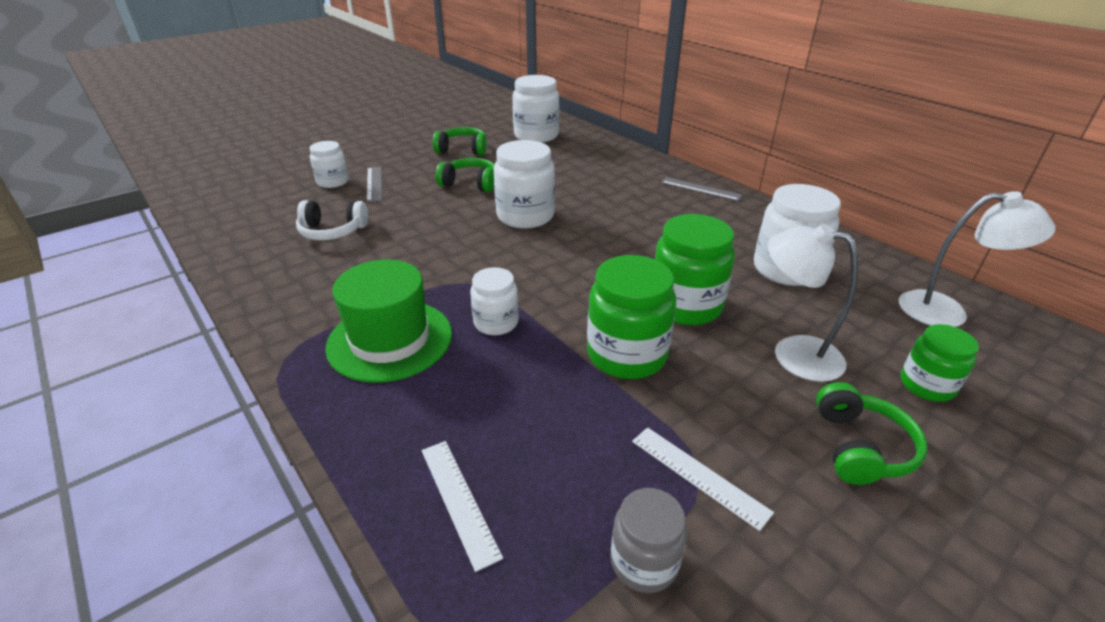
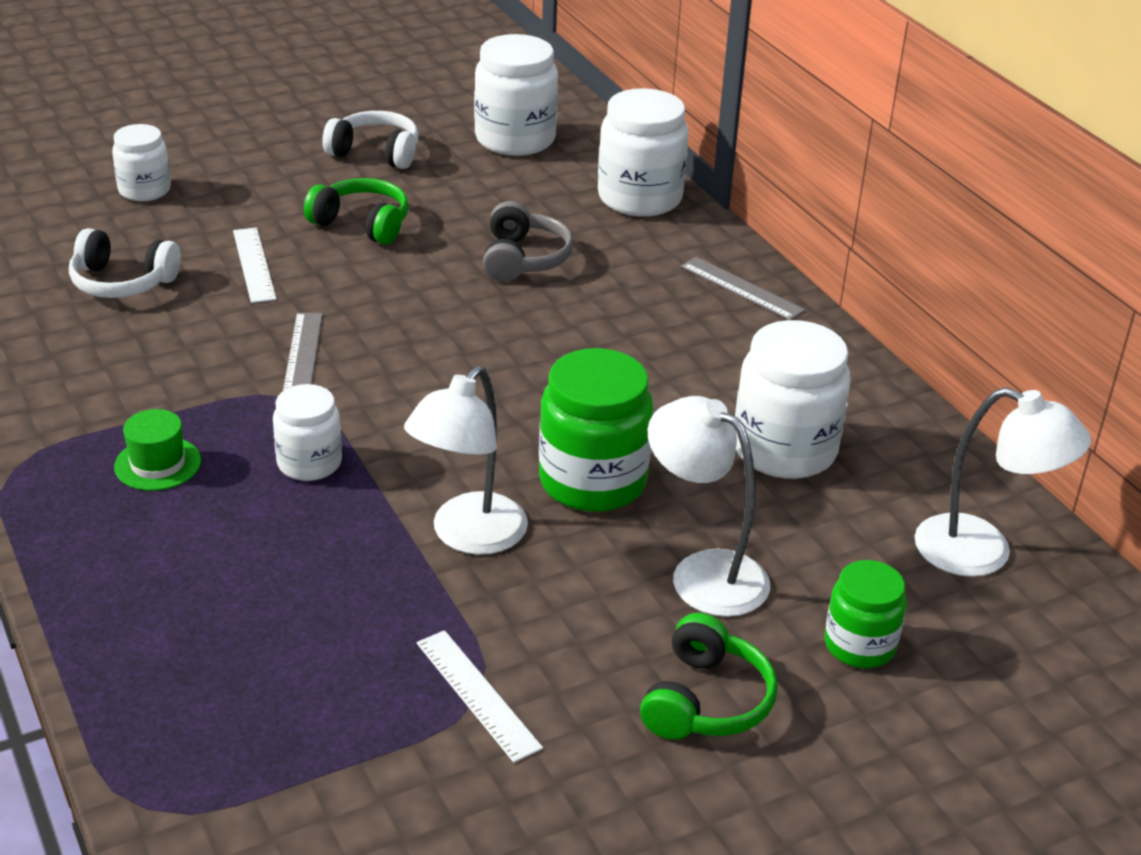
camera: 10 degrees right, 0 degrees up
green hat [325,260,452,383] -> green hat [114,409,201,491], size x0.49
grey ruler [367,167,382,202] -> grey ruler moved to [283,313,323,391]
white ruler [422,441,503,572] -> white ruler moved to [233,228,277,303]
green headphones [433,127,486,155] -> white headphones [322,111,418,169]
white jar [494,140,555,228] -> white jar moved to [598,88,689,217]
green jar [587,255,676,379] -> white lamp [404,366,528,555]
grey jar [610,488,687,593] -> none
none -> grey headphones [483,201,574,282]

